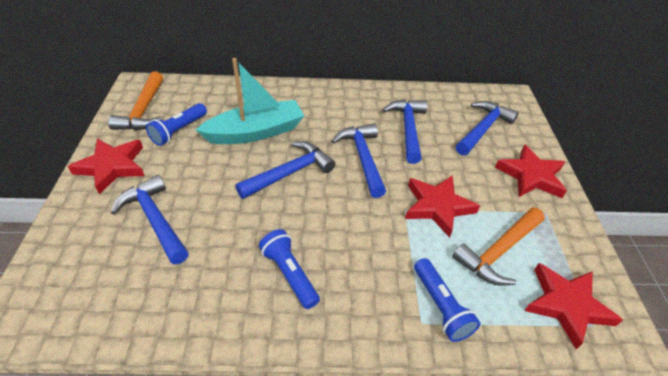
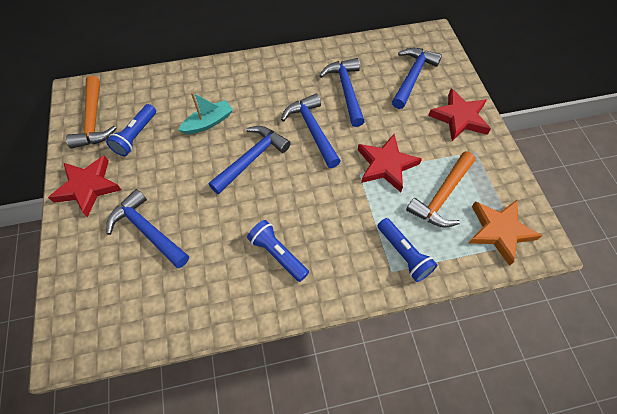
camera: 10 degrees left, 15 degrees up
turquoise boat [196,58,304,144] -> turquoise boat [178,92,233,134], size x0.58
red star [524,263,623,350] -> orange star [469,200,542,266]

